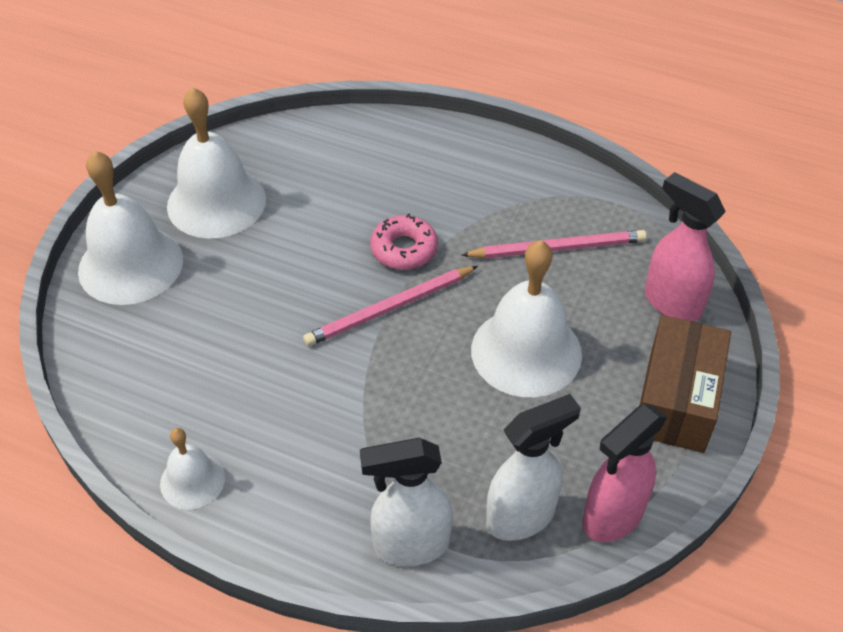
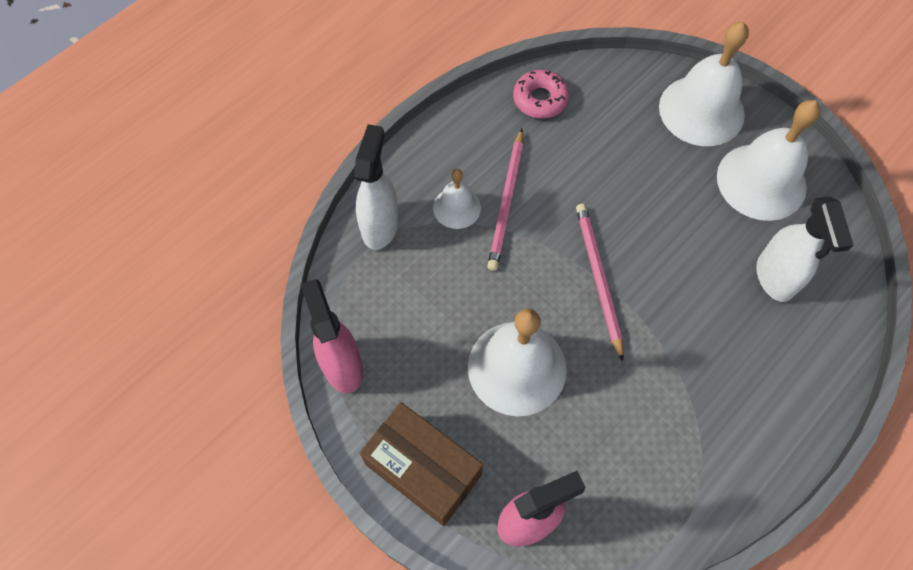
camera: 110 degrees right, 15 degrees up
white bell [160,428,225,510] -> white bell moved to [433,169,481,229]
pink donut [370,213,438,270] -> pink donut moved to [513,70,569,119]
pink pencil [462,230,647,259] -> pink pencil moved to [487,129,524,271]
white spray bottle [486,394,581,541] -> white spray bottle moved to [756,196,854,302]

